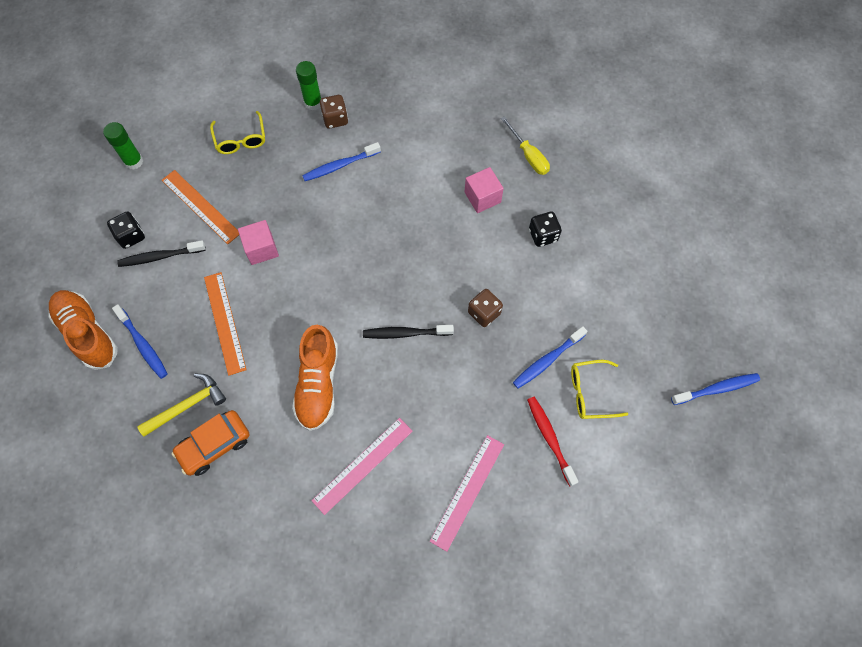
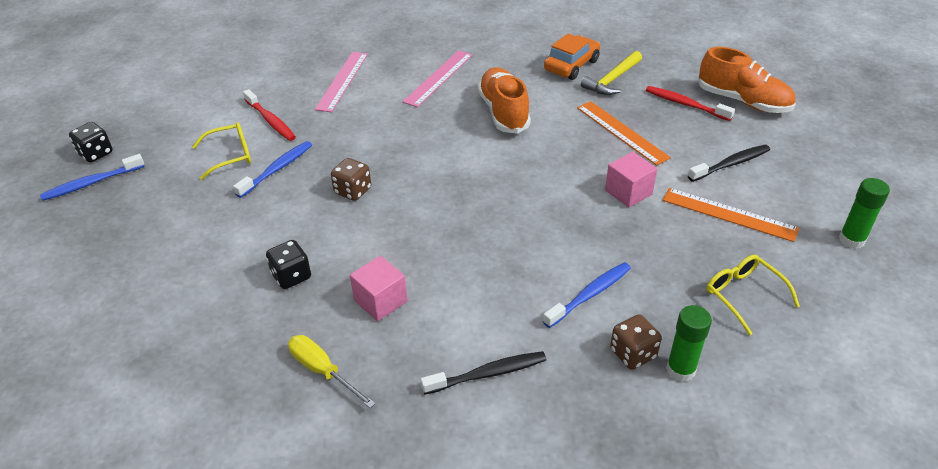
camera: 165 degrees right, 25 degrees down
black dice [107,211,145,249] -> black dice moved to [69,122,113,163]
blue toothbrush [112,304,168,379] -> red toothbrush [646,86,735,121]
black toothbrush [363,325,454,339] -> black toothbrush moved to [421,351,547,395]

